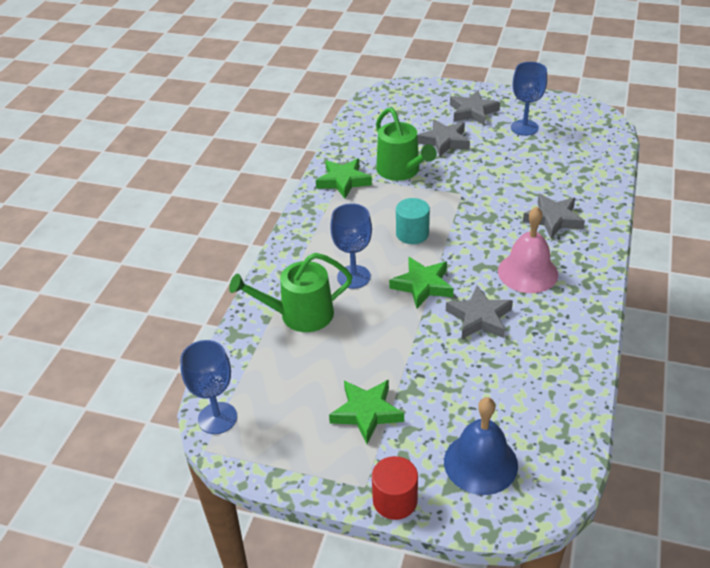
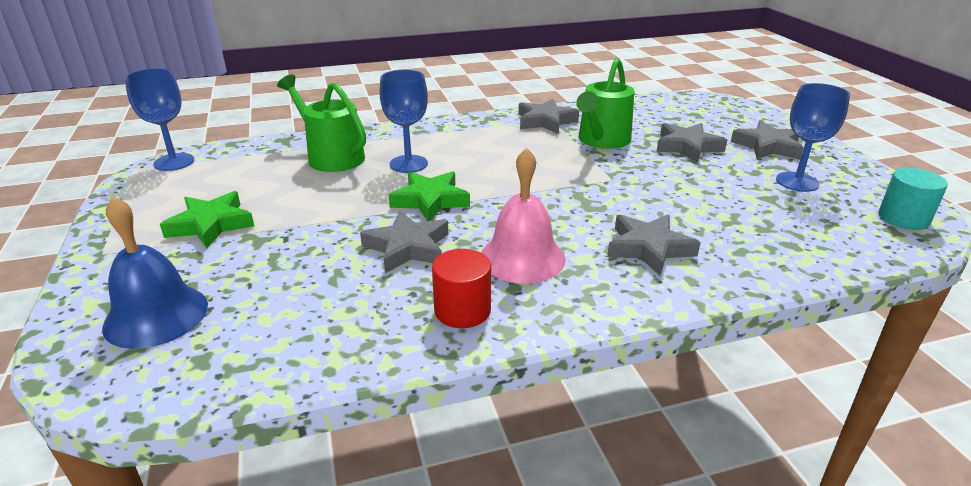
camera: 55 degrees right, 10 degrees down
green star [316,158,372,199] -> grey star [518,99,579,134]
red cylinder [372,456,418,520] -> red cylinder moved to [432,249,491,328]
turquoise cylinder [396,198,430,244] -> turquoise cylinder moved to [878,168,948,230]

